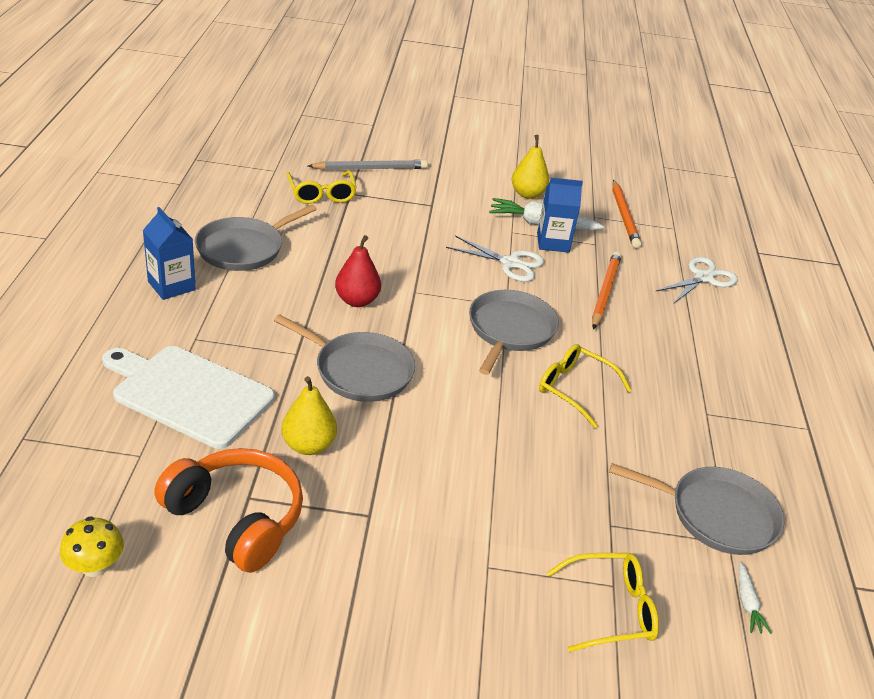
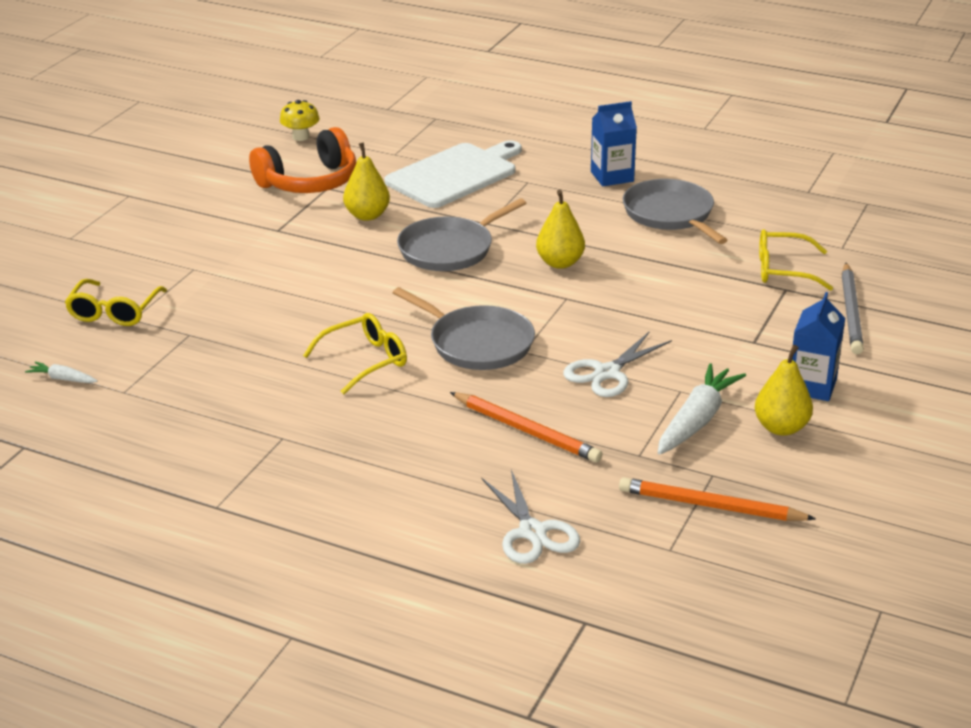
camera: 115 degrees right, 5 degrees down
red pear [335,235,381,307] -> yellow pear [536,190,585,269]
blue carton [537,178,583,252] -> blue carton moved to [792,292,845,401]
grey pan [609,463,784,555] -> none

